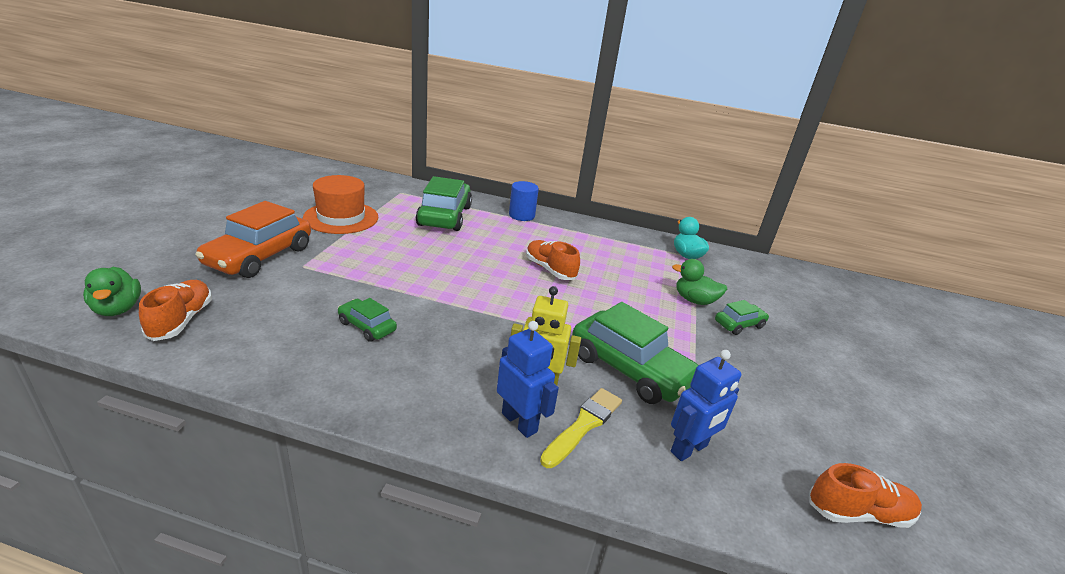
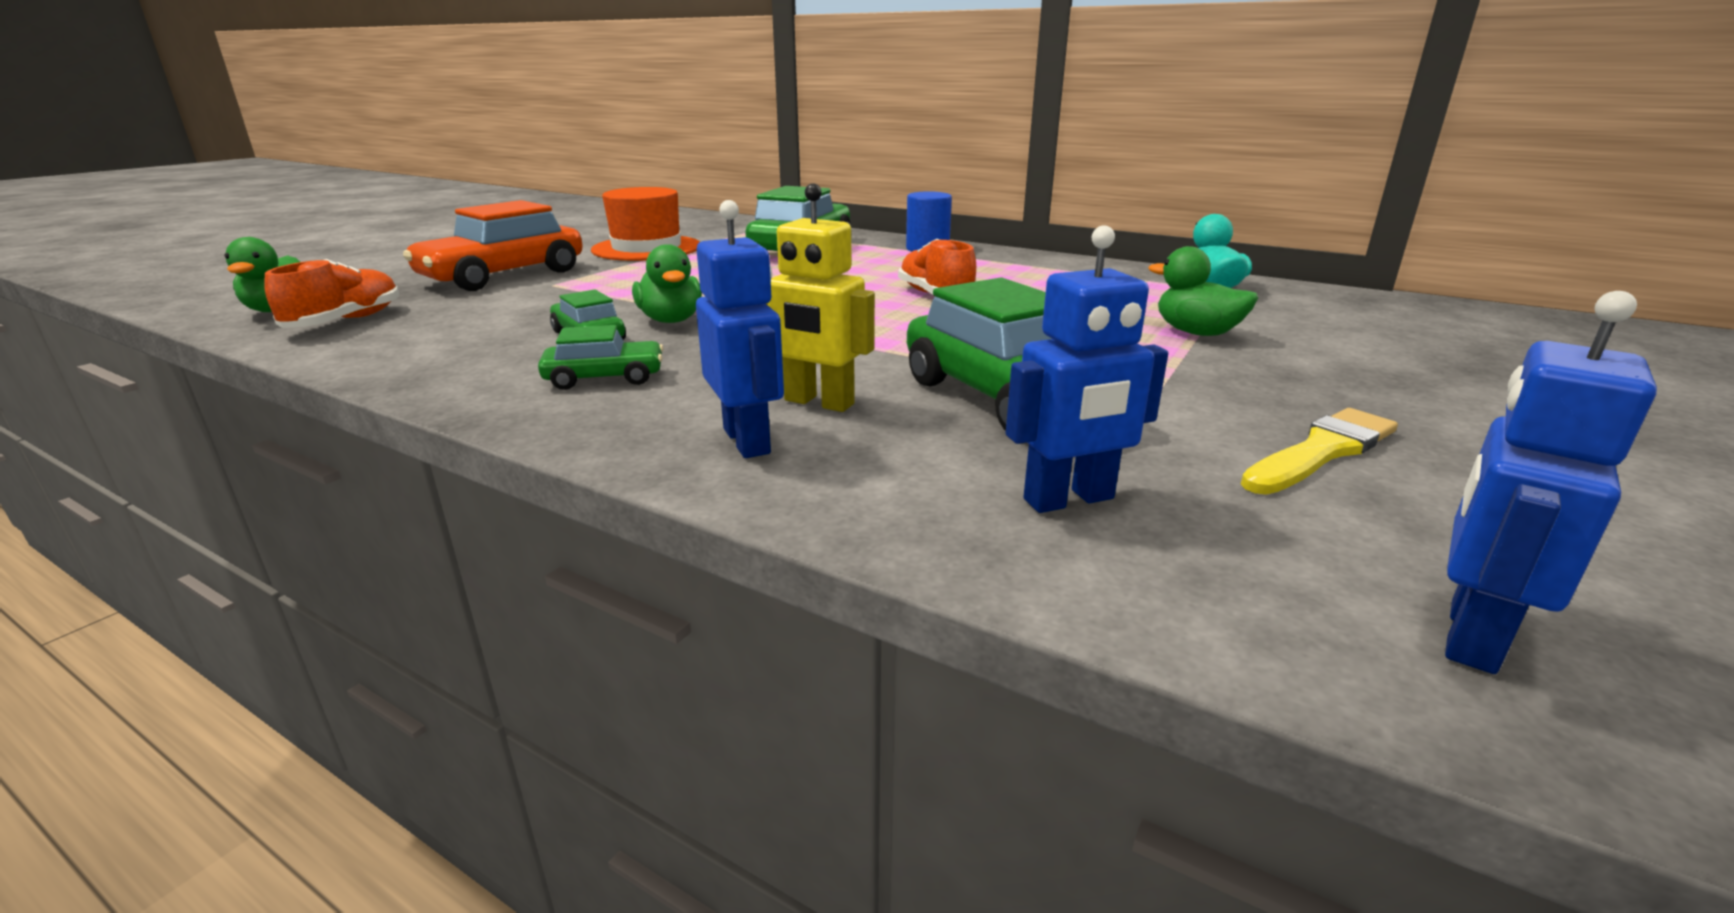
camera: 20 degrees right, 5 degrees down
yellow brush [540,388,622,468] -> yellow brush moved to [1241,408,1398,495]
green car [715,300,769,335] -> green car moved to [538,325,664,390]
orange shoe [809,463,922,528] -> blue robot [1445,291,1657,674]
none -> green duck [632,244,702,323]

